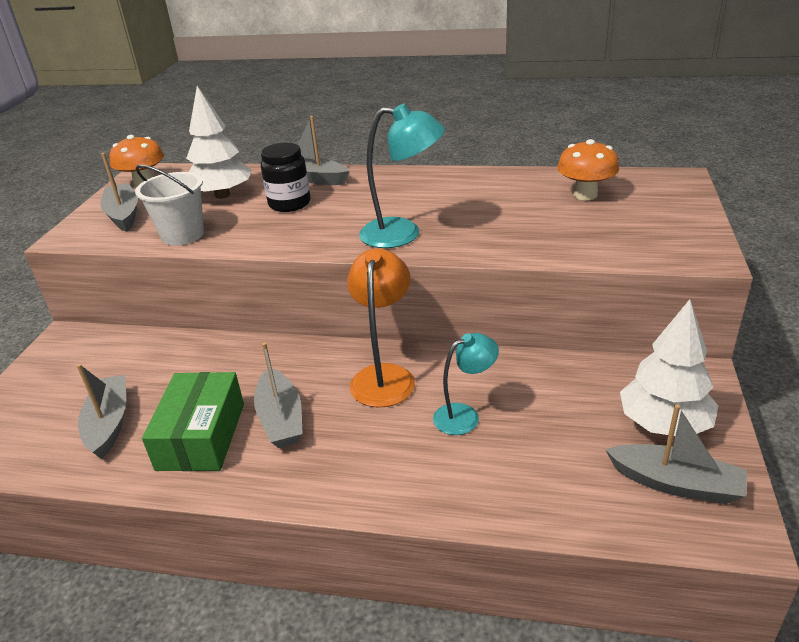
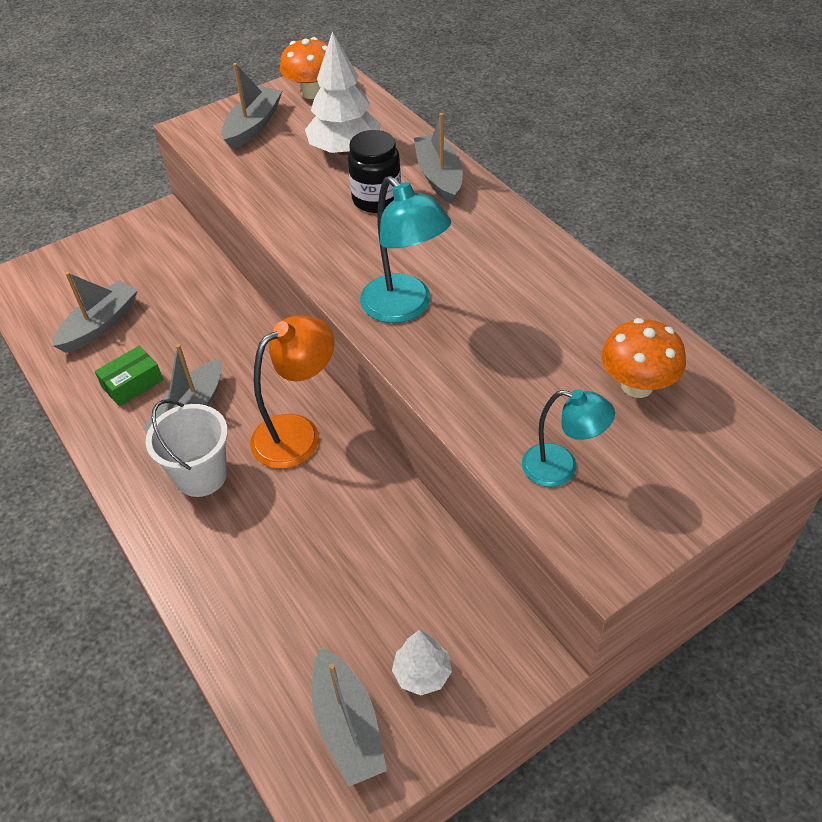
camera: 45 degrees right, 15 degrees up
white bucket [135,164,204,246] -> white bucket moved to [146,399,228,497]
green box [142,372,244,471] -> green box [95,346,163,406], size x0.58
turquoise lamp [433,333,499,435] -> turquoise lamp moved to [522,389,615,487]
white tree [620,299,718,436] -> white tree [392,629,452,695], size x0.56

